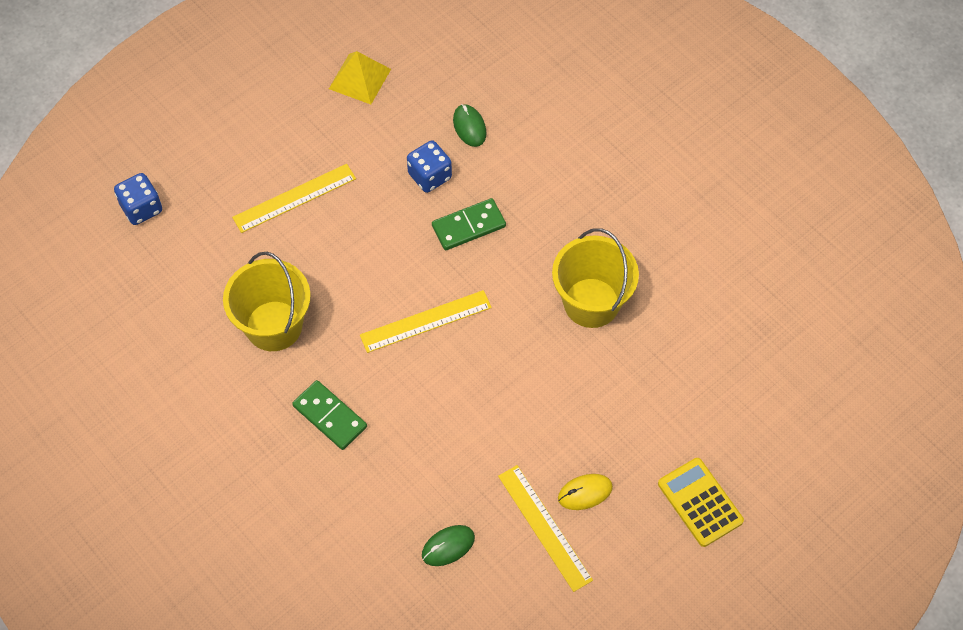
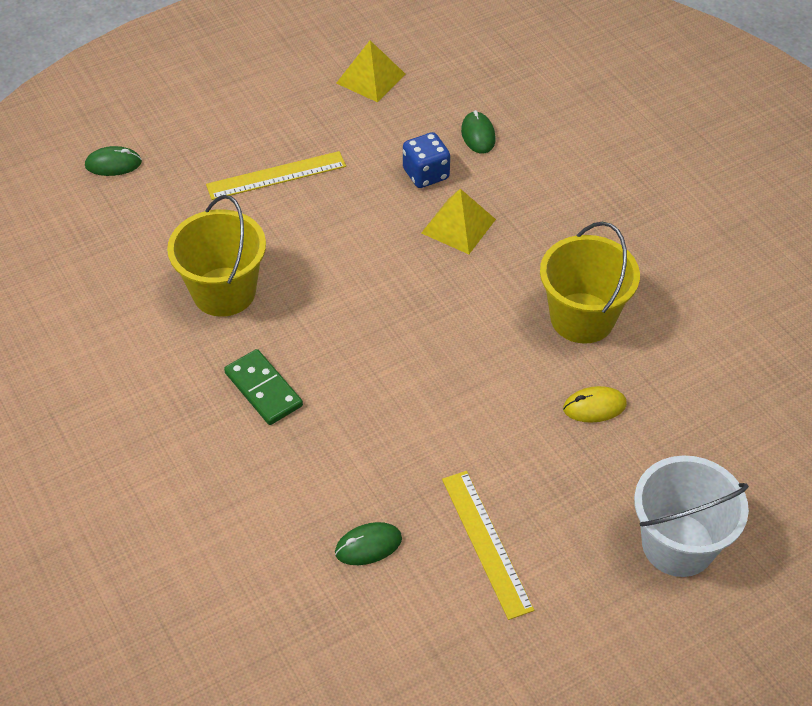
camera: 10 degrees right, 10 degrees down
blue dice [114,173,162,225] -> green mouse [85,146,142,176]
yellow ruler [360,290,492,353] -> none
green domino [432,198,506,250] -> yellow pyramid [421,189,496,254]
yellow mouse [558,474,613,510] -> yellow mouse moved to [563,386,627,423]
yellow calculator [658,458,744,547] -> white bucket [634,455,749,577]

